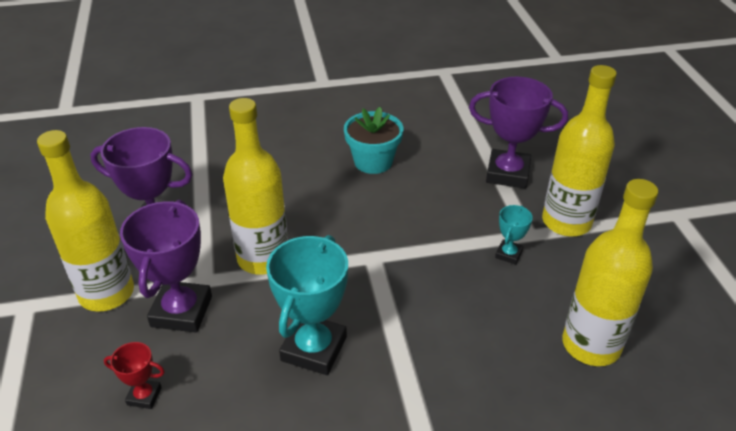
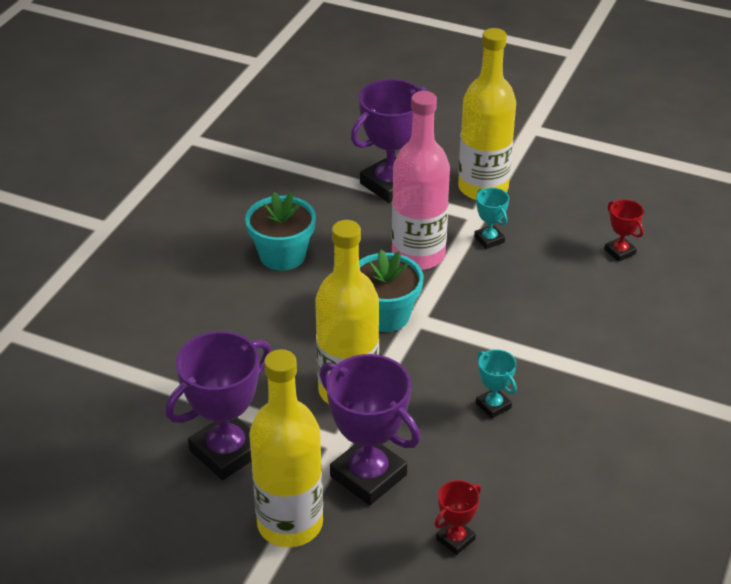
camera: 55 degrees left, 0 degrees up
turquoise trophy [266,235,348,375] -> turquoise trophy [476,349,517,419], size x0.49
yellow bottle [562,179,658,366] -> red trophy [604,200,644,262]
none -> turquoise flower pot [359,250,423,332]
none -> pink bottle [392,91,450,270]

